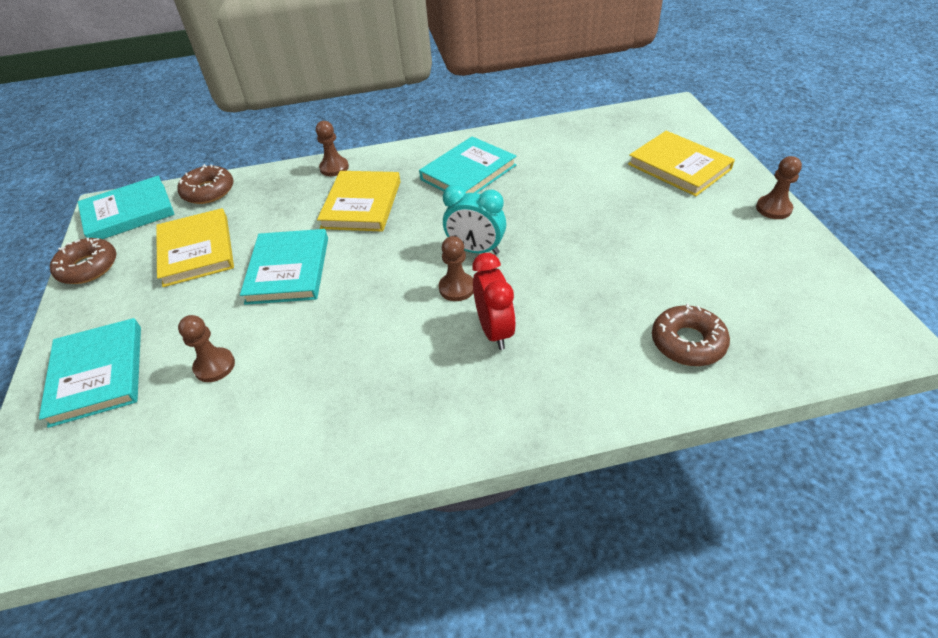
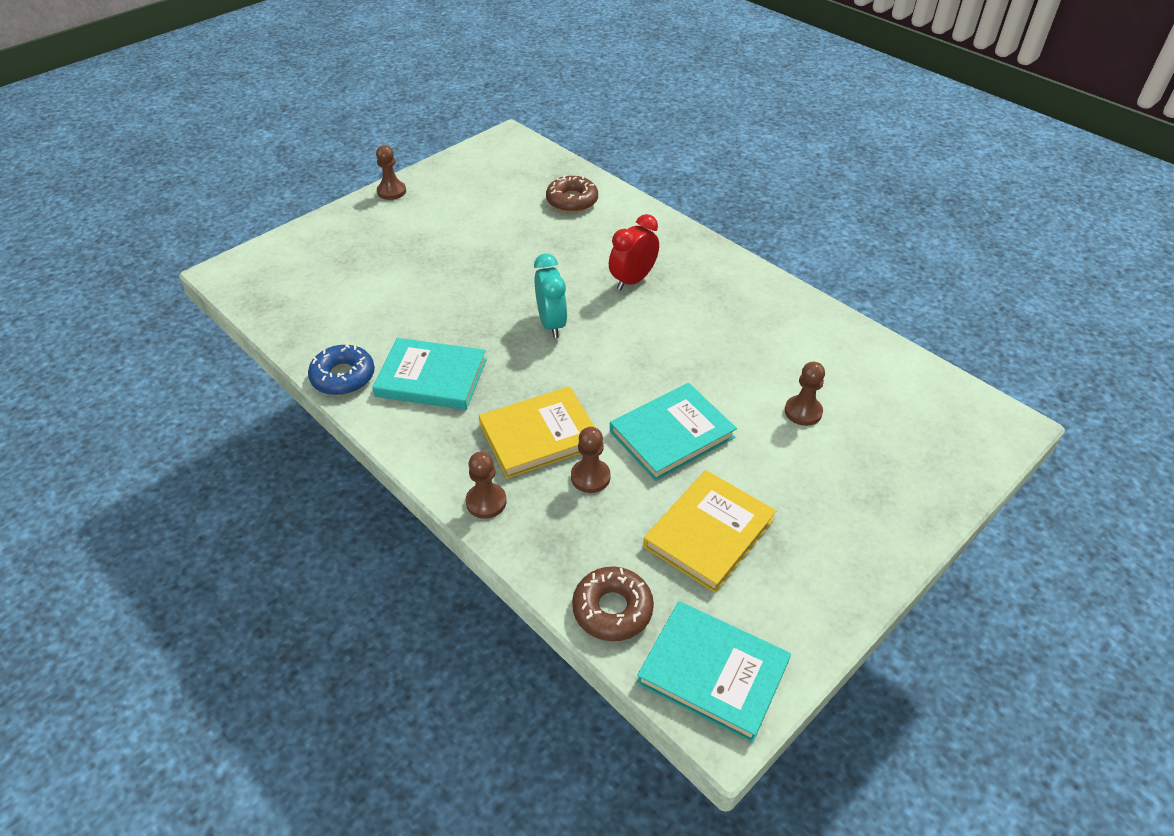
camera: 125 degrees left, 0 degrees up
turquoise book [39,318,141,428] -> none
brown donut [50,238,116,284] -> none
brown pawn [439,236,474,301] -> brown pawn moved to [571,427,610,493]
yellow book [628,131,735,196] -> none
none -> blue donut [308,343,375,395]

